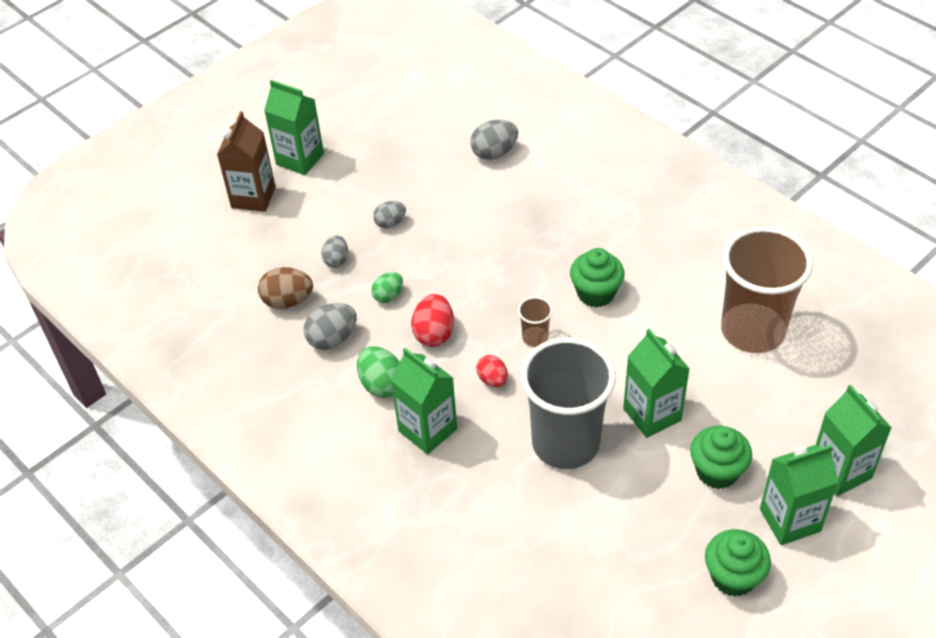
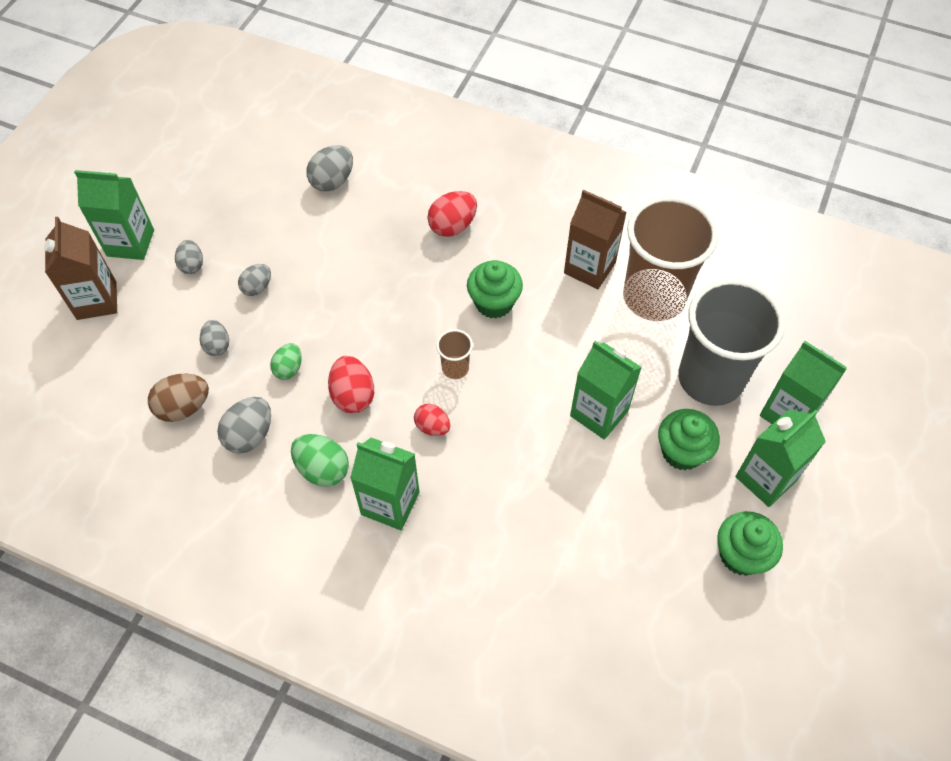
camera: 25 degrees left, 10 degrees up
grey cup [521,337,616,469] -> grey cup moved to [678,279,785,406]
none -> grey egg [175,240,203,274]
none -> red egg [427,191,477,237]
none -> brown carton [564,190,627,289]

